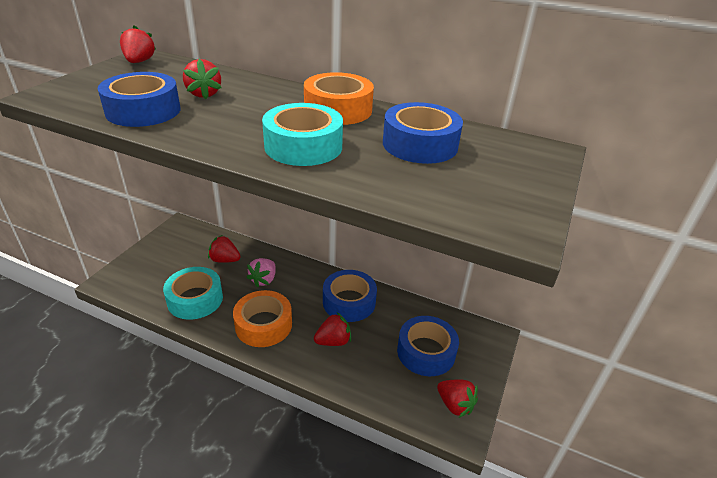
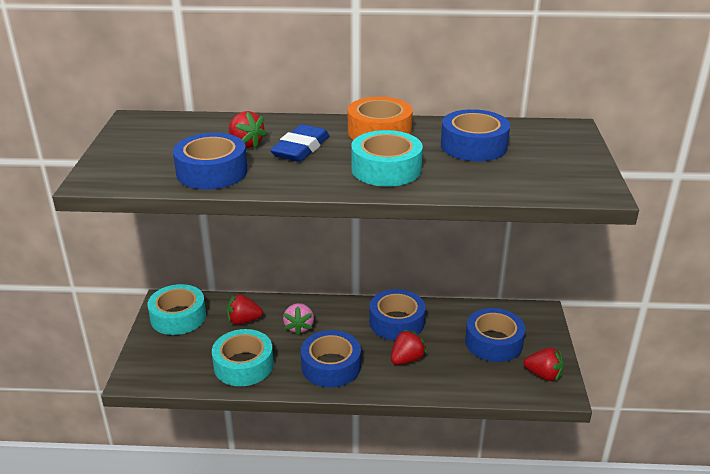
camera: 20 degrees left, 5 degrees down
red strawberry [120,26,156,63] -> none
orange tape [233,290,292,347] -> blue tape [301,330,361,388]
none -> turquoise tape [148,284,206,335]
none -> blue eraser [270,124,329,162]

